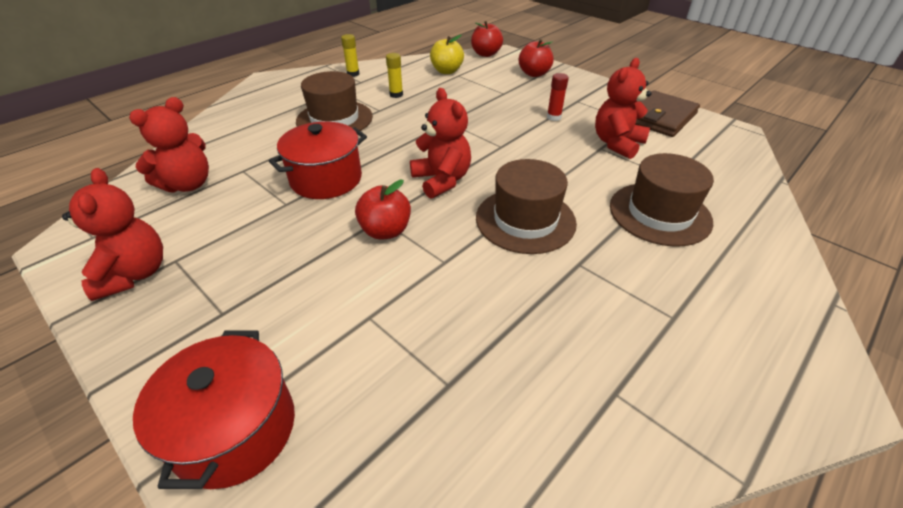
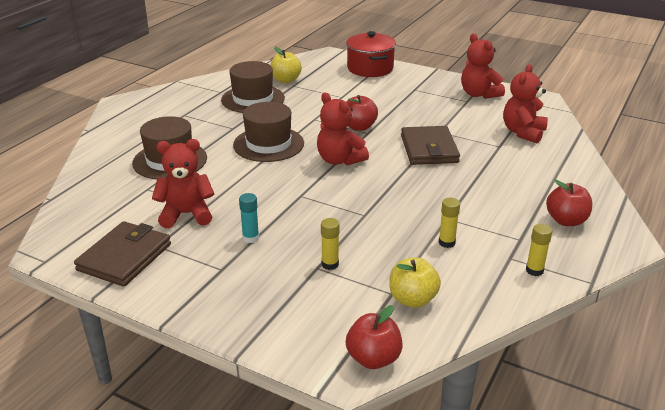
camera: 165 degrees right, 10 degrees down
red pot [269,122,367,199] -> brown wallet [401,126,460,165]
brown hat [296,71,373,131] -> brown hat moved to [221,61,285,113]
red apple [519,39,554,77] -> red apple moved to [546,180,592,226]
red glue stick [547,73,569,121] -> turquoise glue stick [239,193,259,243]
red teddy bear [595,58,651,159] -> red teddy bear turned 120 degrees counterclockwise [152,139,214,228]
none -> yellow apple [270,47,302,83]
none -> yellow glue stick [321,218,340,270]

